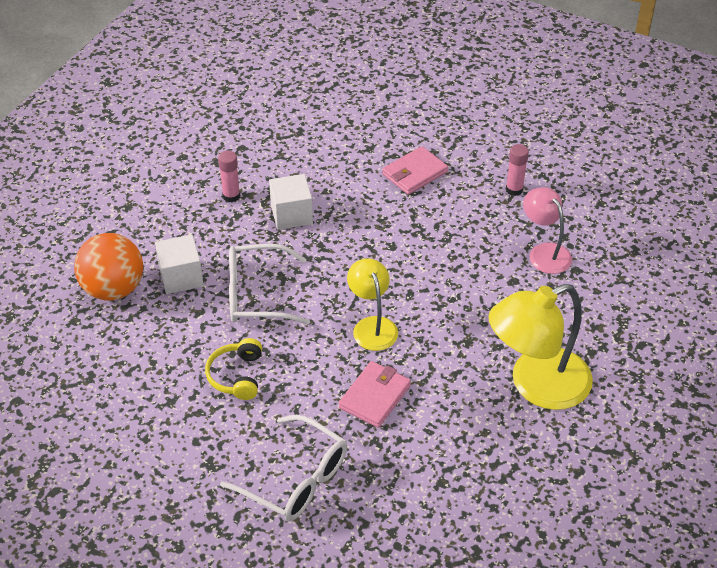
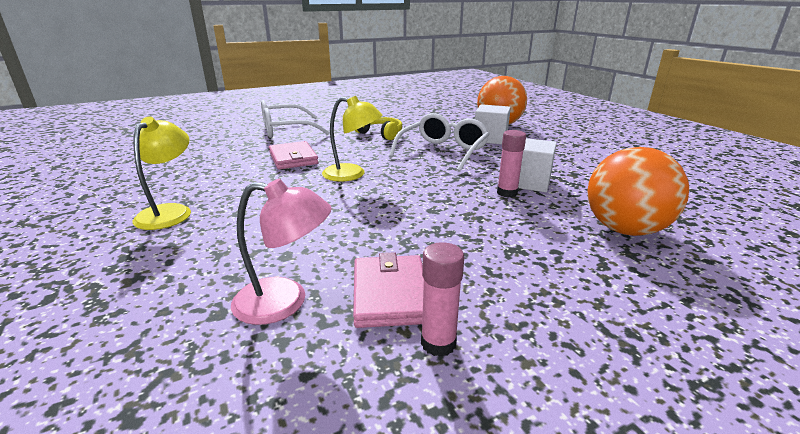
camera: 125 degrees right, 20 degrees down
pink glue stick [218,151,240,202] -> pink glue stick moved to [497,130,526,198]
pink wallet [382,146,448,195] -> pink wallet moved to [353,252,424,328]
yellow lamp [488,284,593,410] -> yellow lamp [133,117,191,230], size x0.58
none -> orange ball [587,147,689,236]

